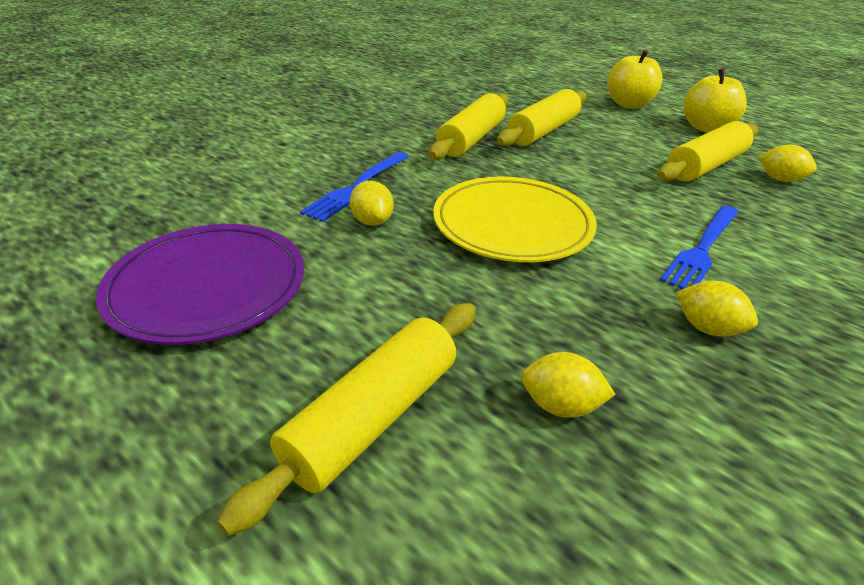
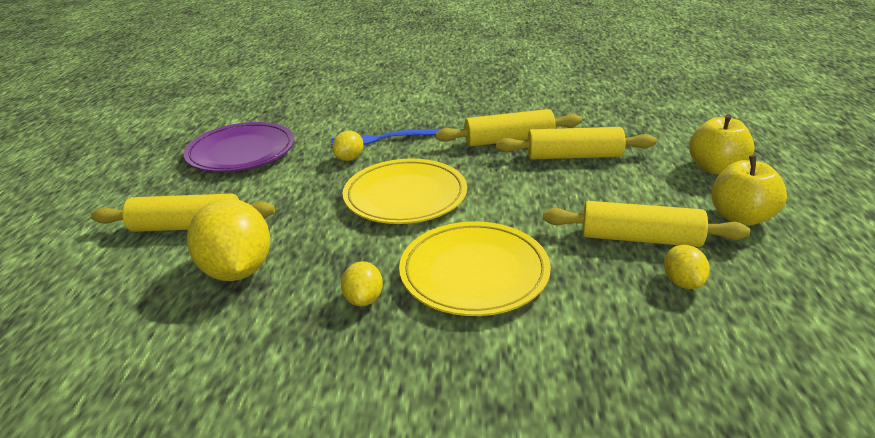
camera: 55 degrees right, 5 degrees down
yellow lemon [521,352,616,418] -> yellow lemon [187,198,270,281], size x2.01
blue fork [660,205,739,289] -> yellow plate [399,221,551,316]

